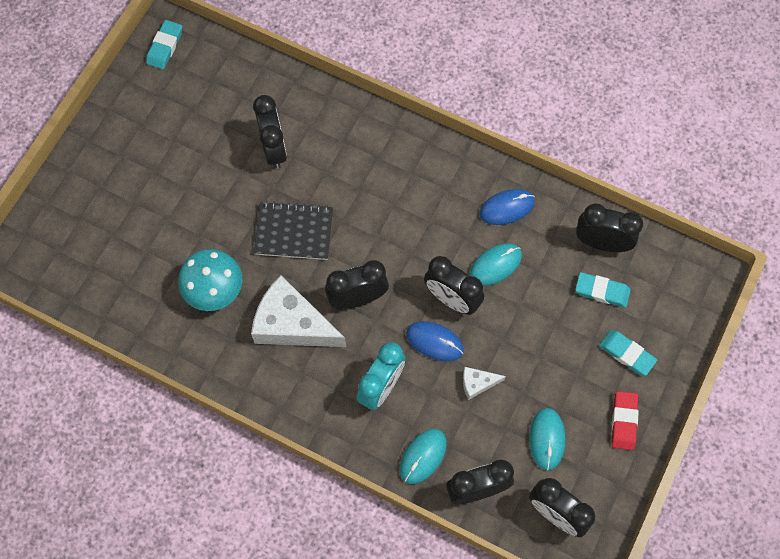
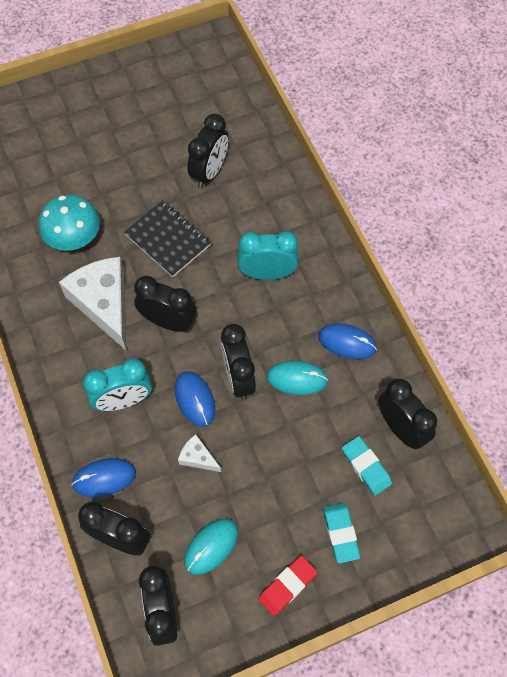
camera: 40 degrees right, 5 degrees down
turquoise eraser [146,20,182,70] -> none
turquoise mouse [400,429,447,484] -> blue mouse [72,458,136,497]
none -> turquoise clock [238,231,298,280]

